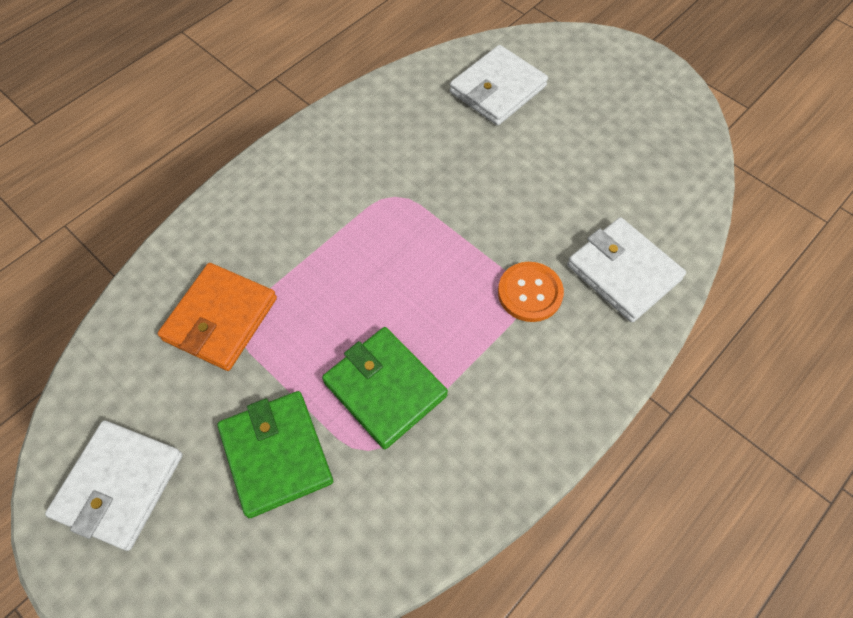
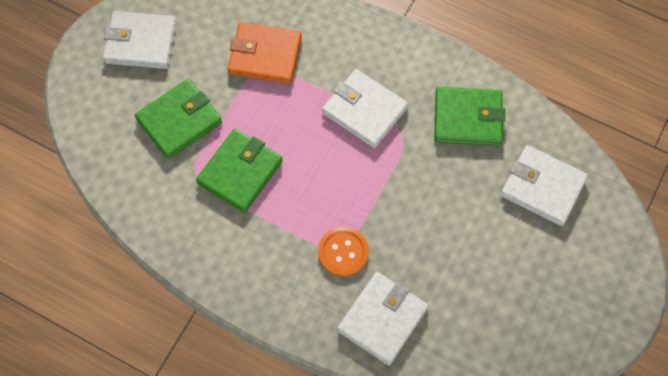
camera: 75 degrees right, 5 degrees up
none -> white wallet [322,69,408,148]
none -> green wallet [434,87,505,146]

